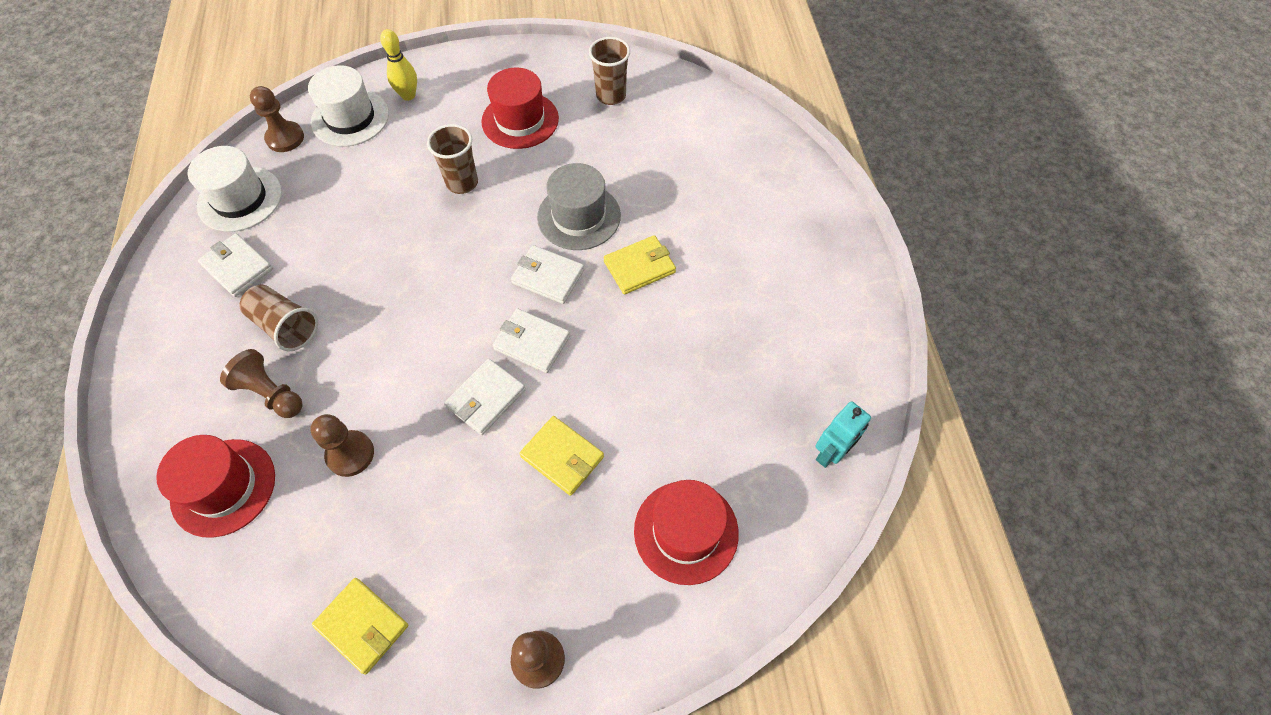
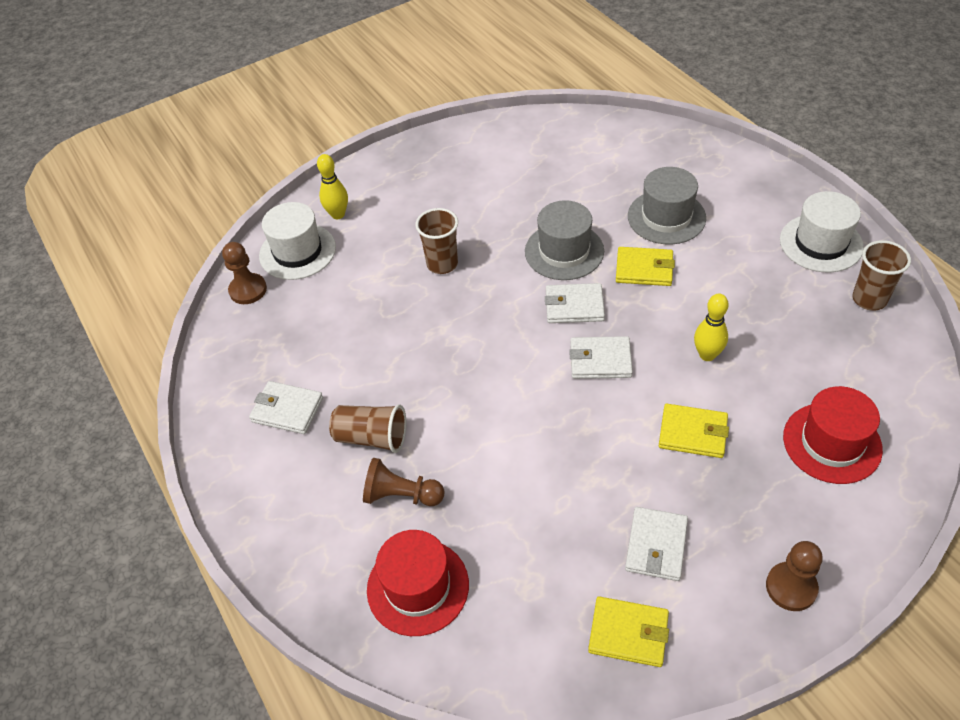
camera: 20 degrees left, 10 degrees down
white hat [188,146,282,232] -> white hat moved to [780,191,864,273]
brown pawn [310,414,374,477] -> none
white wallet [444,359,526,435] -> white wallet moved to [625,507,688,581]
red hat [481,68,559,149] -> none
brown cup [589,37,630,105] -> brown cup moved to [853,240,911,311]
yellow wallet [604,235,676,295] -> yellow wallet turned 60 degrees clockwise [616,247,675,286]
turquoise robot [816,401,871,468] -> none
none -> grey hat [628,167,706,245]
none -> yellow bowling pin [694,294,729,361]

